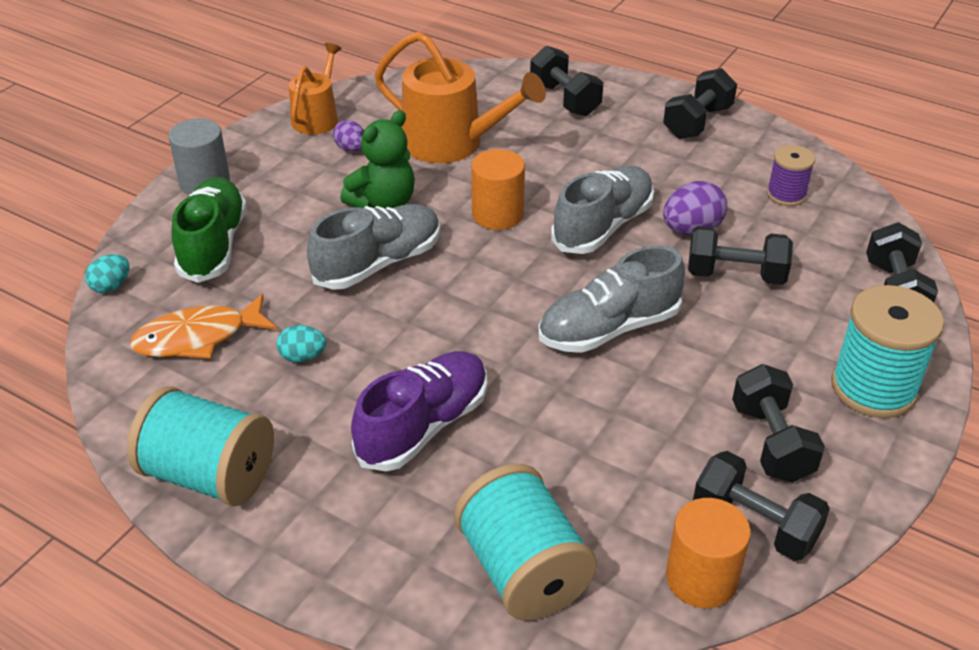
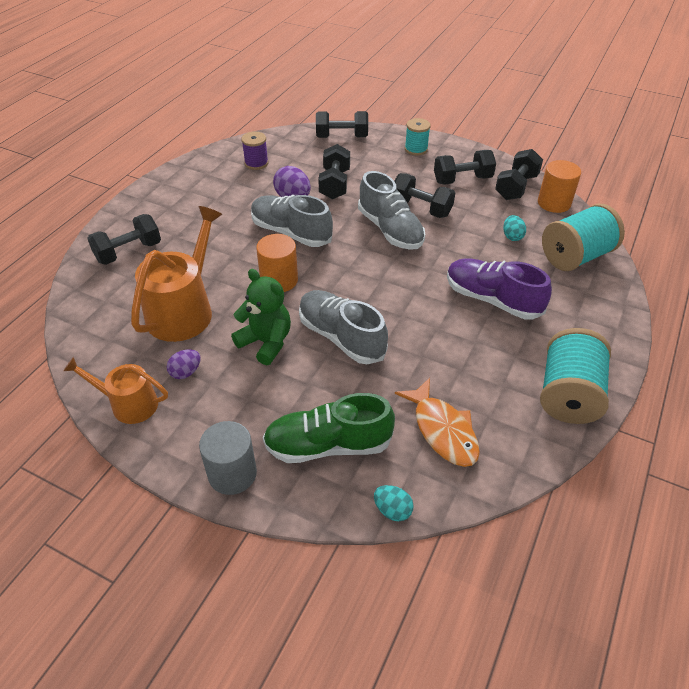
camera: 95 degrees left, 5 degrees up
turquoise egg [276,325,326,362] -> turquoise egg moved to [503,215,526,241]
black dumbbell [663,68,737,139] -> black dumbbell moved to [395,173,455,218]
turquoise spool [831,285,944,418] -> turquoise spool [405,118,431,156], size x0.56

